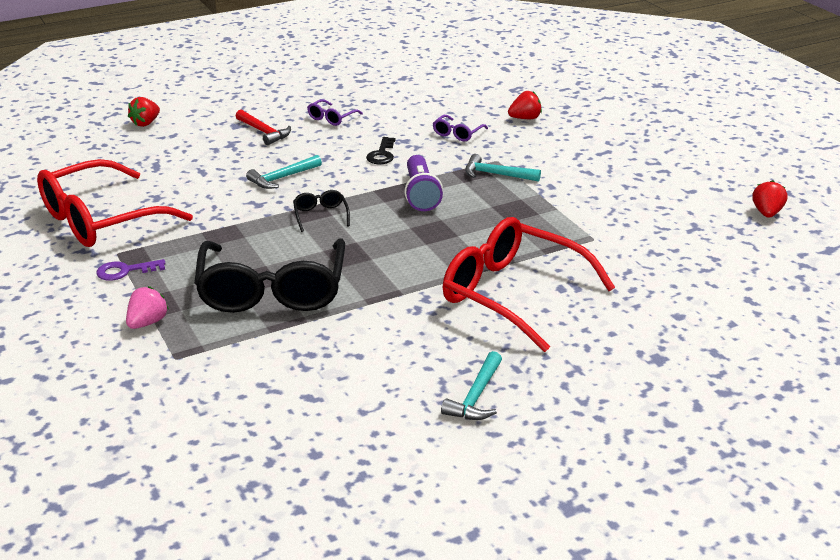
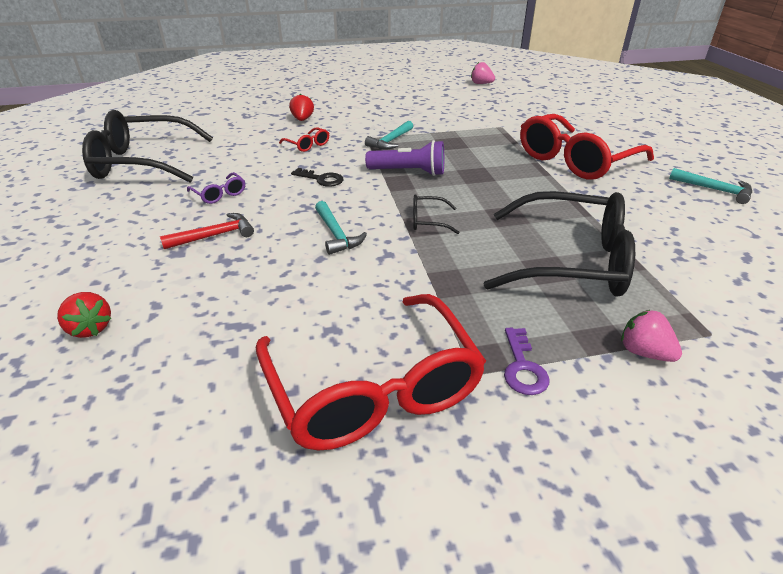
camera: 75 degrees left, 5 degrees up
purple glasses [433,115,488,142] -> red glasses [279,127,329,152]
red strawberry [752,180,787,218] -> pink strawberry [471,62,495,84]
none -> black glasses [82,110,213,183]

